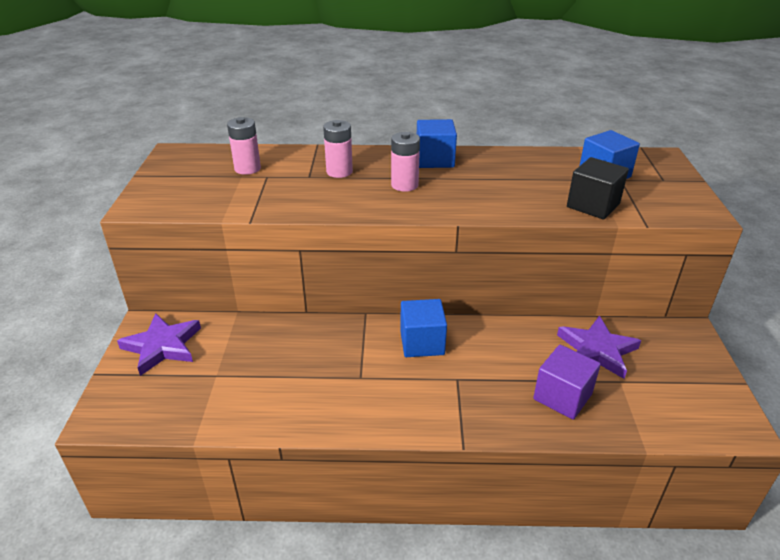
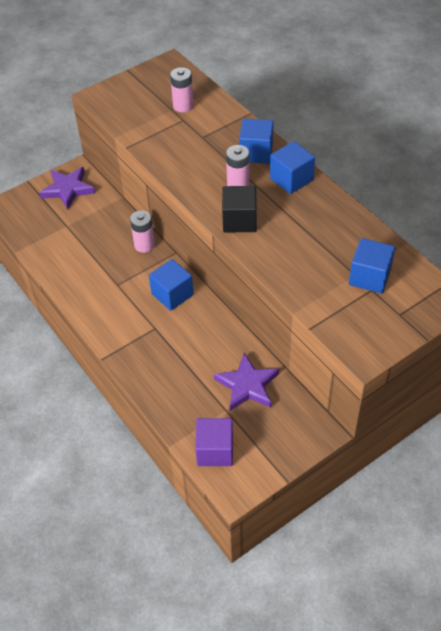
camera: 55 degrees right, 15 degrees up
pink battery [323,120,353,178] -> pink battery moved to [130,211,155,253]
purple cube [533,345,601,420] -> purple cube moved to [195,418,233,466]
black cube [567,157,629,219] -> black cube moved to [222,186,257,232]
none -> blue cube [239,119,274,164]

